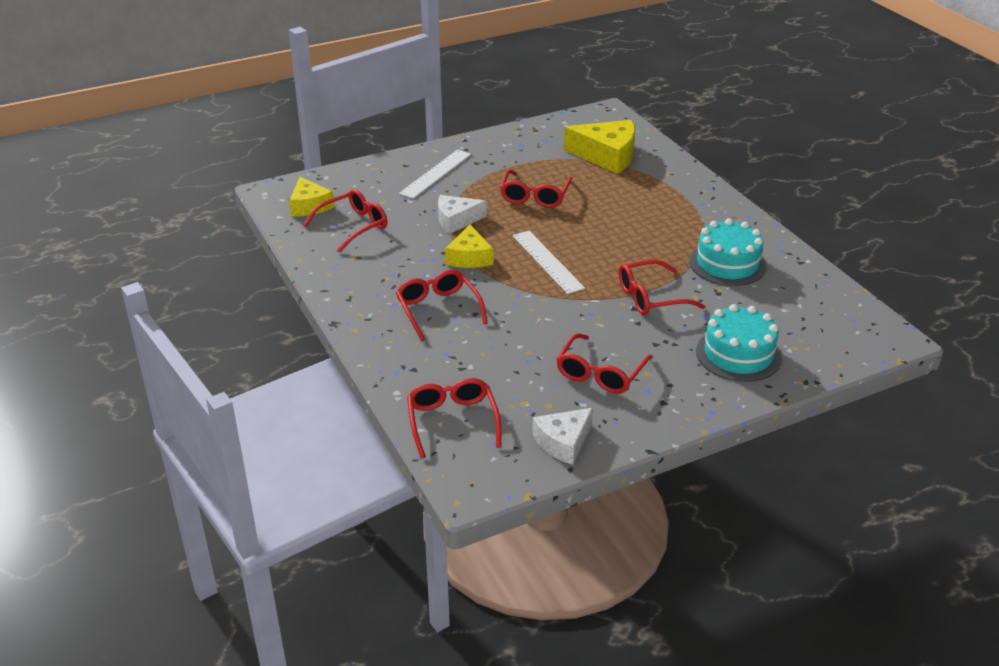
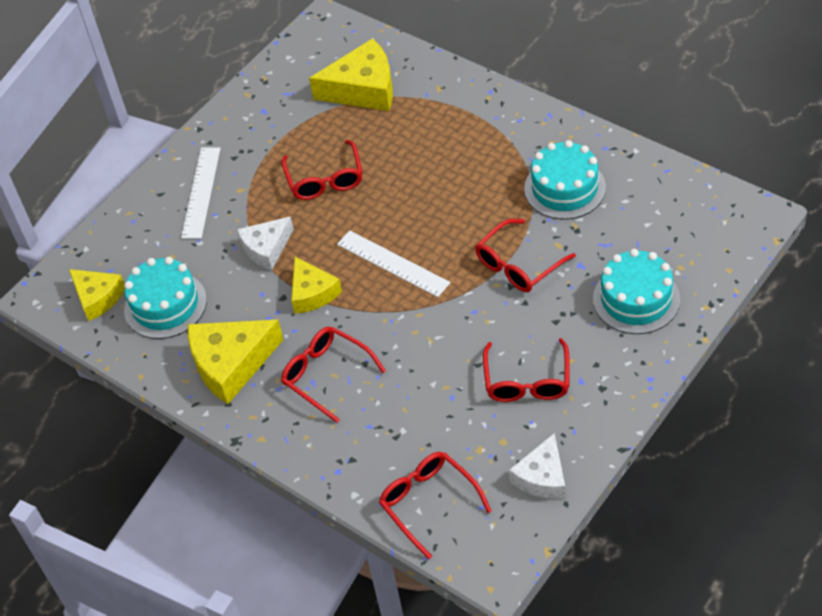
camera: 20 degrees left, 15 degrees up
red glasses [304,189,387,252] -> turquoise cake [124,257,207,339]
none -> yellow cheese [188,320,284,404]

